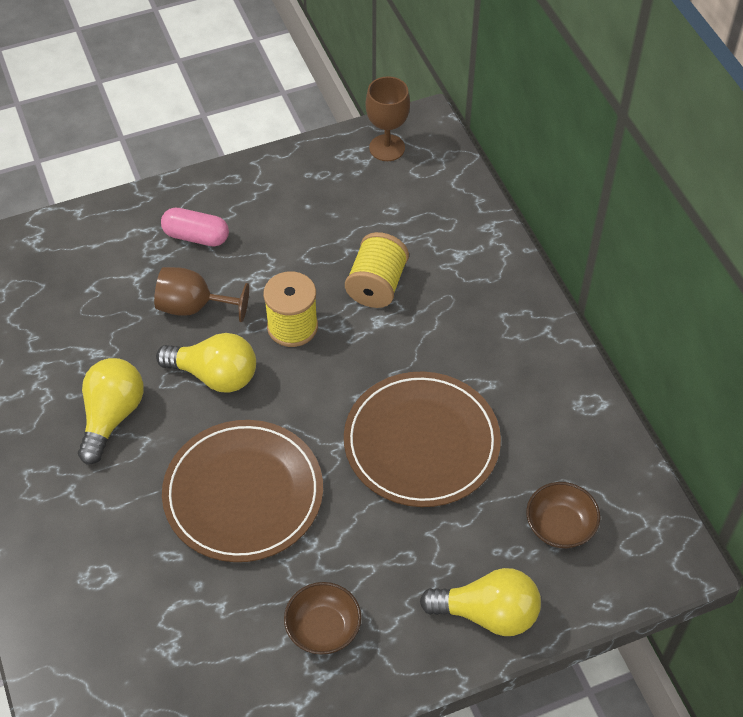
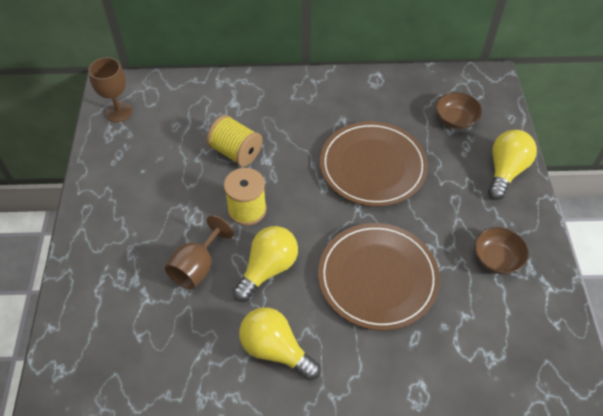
camera: 70 degrees left, 0 degrees up
pink capsule [161,208,229,247] -> none

